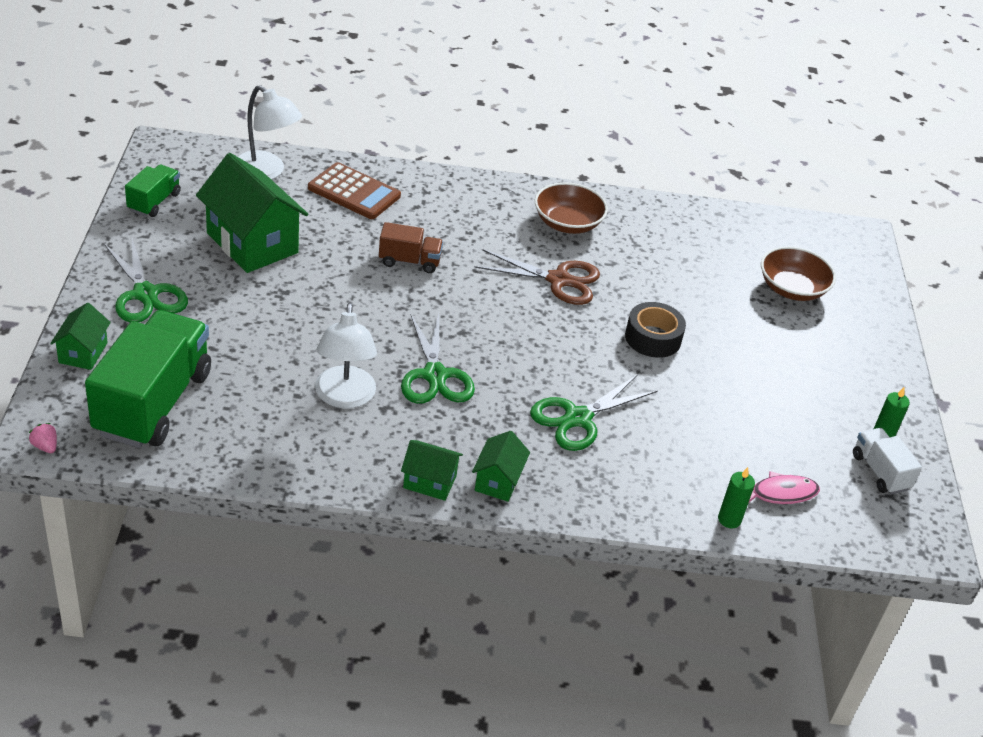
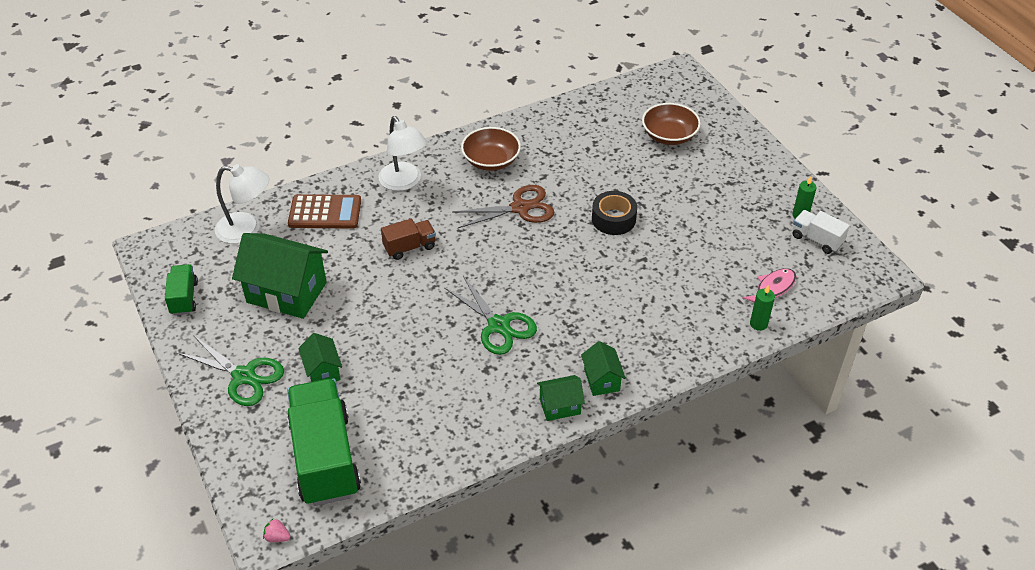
camera: 25 degrees left, 5 degrees up
green house [50,303,111,370] -> green house moved to [298,333,342,382]
white lamp [315,303,377,408] -> white lamp moved to [378,116,427,191]
green scissors [530,374,658,451] -> none

